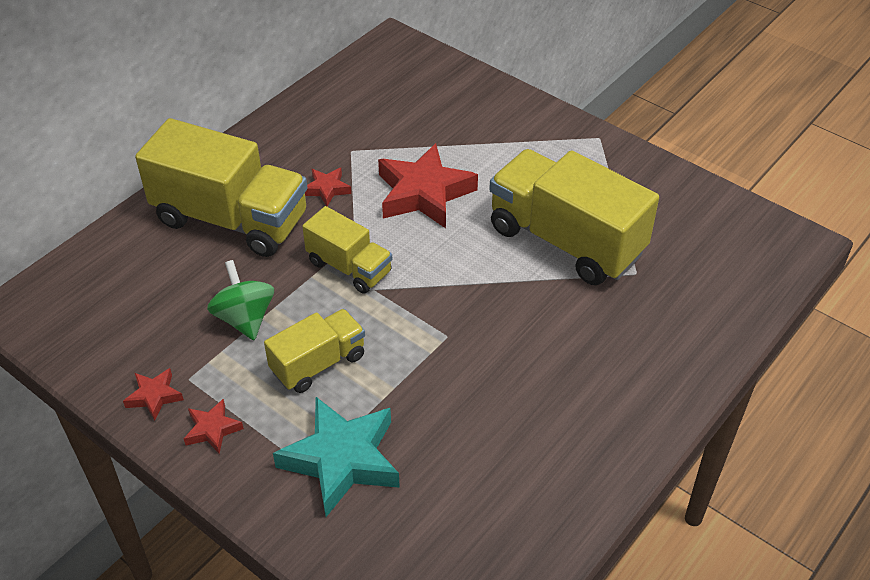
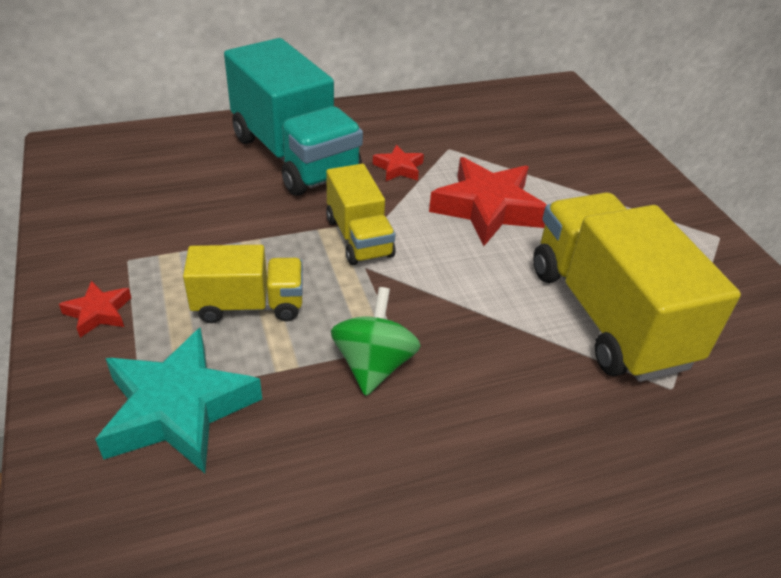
camera: 30 degrees right, 5 degrees down
red star [123,368,184,421] -> none
yellow truck [135,118,307,257] -> turquoise truck [224,38,363,196]
green spinning top [207,260,274,340] -> green spinning top moved to [331,287,421,396]

